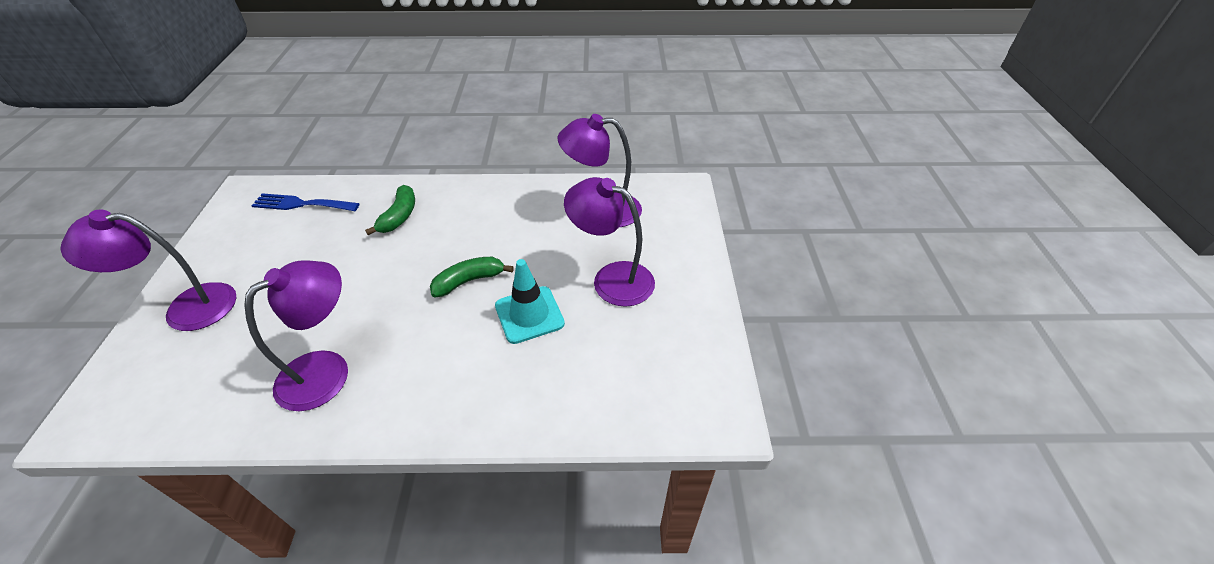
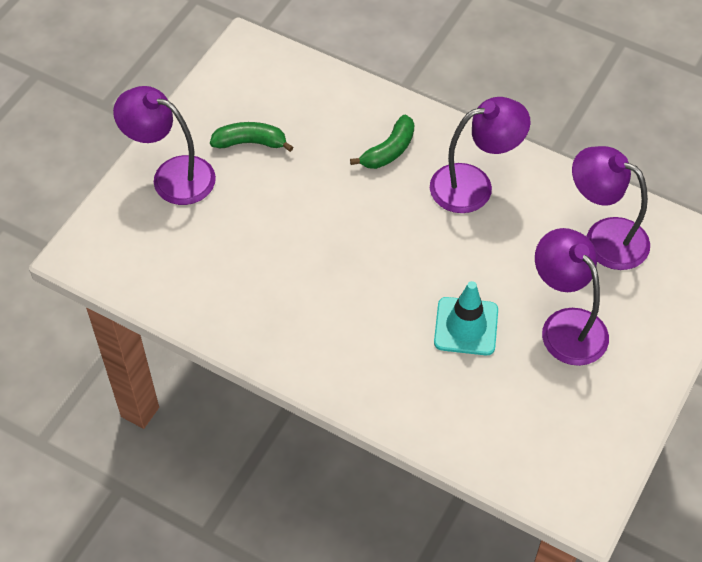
camera: 30 degrees right, 10 degrees up
purple lamp [244,261,348,411] -> purple lamp moved to [430,97,531,213]
blue fork [251,193,360,211] -> none
green banana [430,257,514,297] -> green banana moved to [210,122,294,152]

